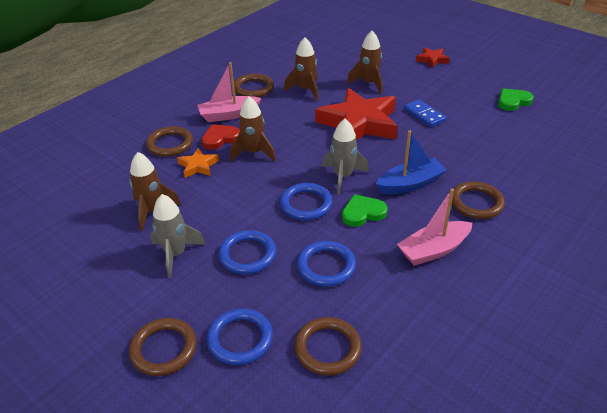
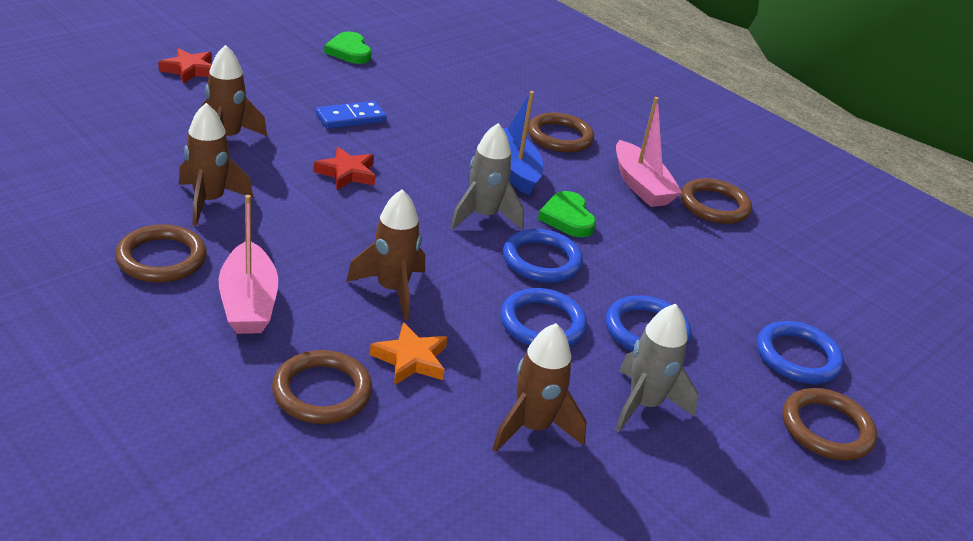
camera: 90 degrees left, 5 degrees down
red heart [201,124,240,149] -> none
brown ring [294,317,362,376] -> brown ring moved to [681,178,752,224]
blue ring [297,241,356,287] -> blue ring moved to [501,288,587,346]
red star [315,88,398,140] -> red star [313,147,375,190], size x0.45

